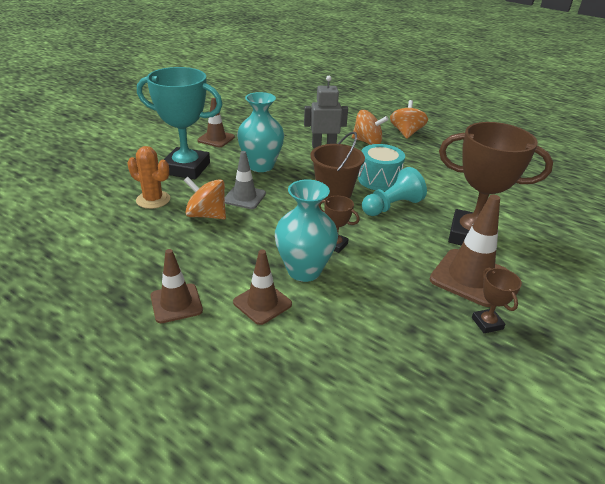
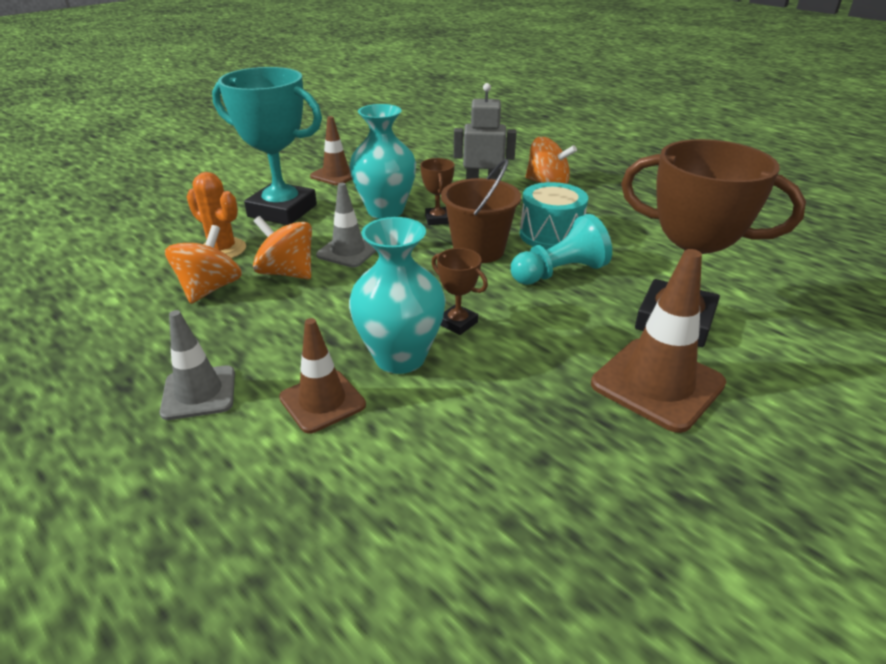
camera: 10 degrees right, 0 degrees up
brown traffic cone [151,249,203,323] -> grey traffic cone [160,310,235,420]
orange spinning top [390,100,428,139] -> orange spinning top moved to [165,225,242,304]
brown trophy [472,268,522,333] -> brown trophy moved to [420,158,454,225]

